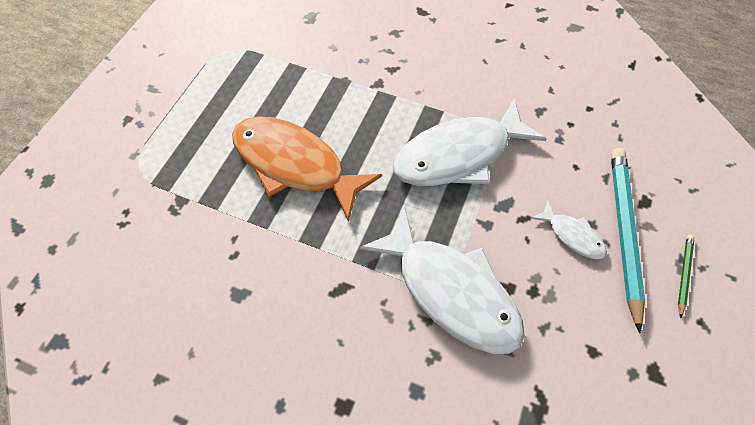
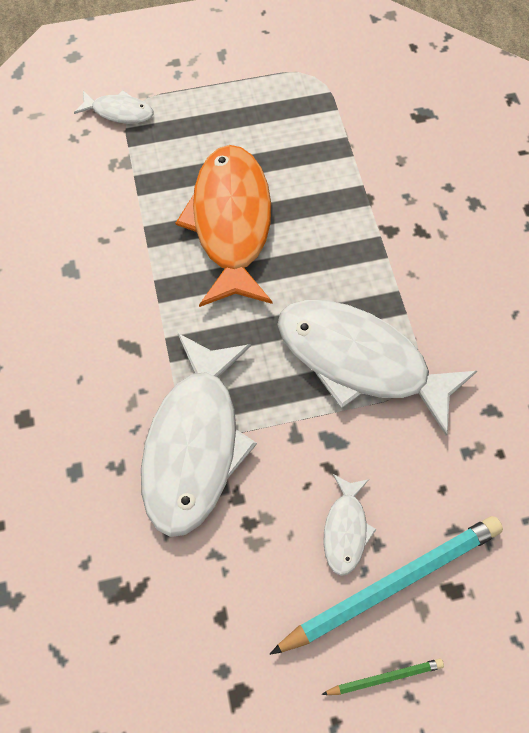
camera: 55 degrees right, 5 degrees up
none -> white fish [74,90,153,124]

